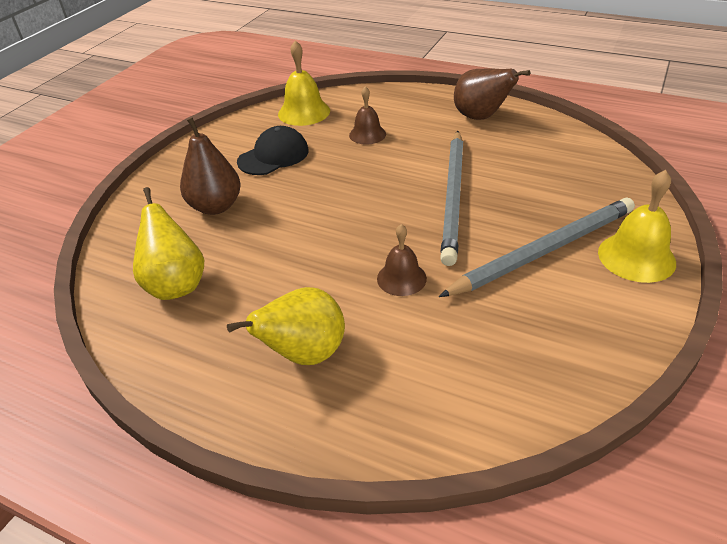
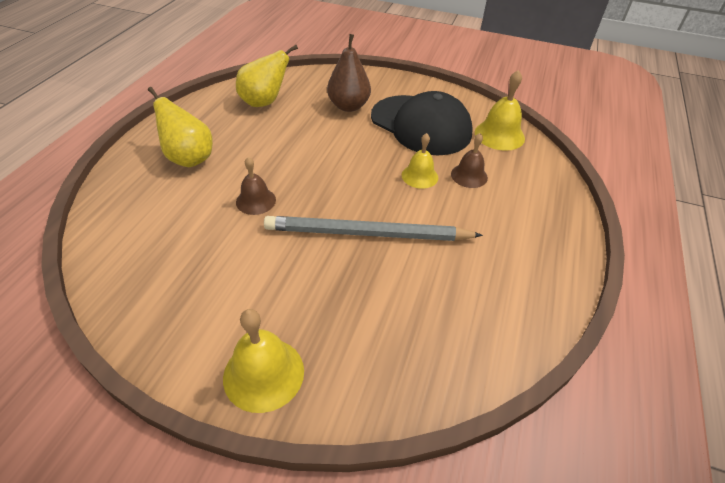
camera: 80 degrees right, 5 degrees up
black cap [237,126,309,175] -> black cap [371,91,473,155], size x1.67
grey pencil [439,198,635,297] -> none
brown pear [454,68,530,120] -> none
none -> yellow bell [402,133,438,189]

